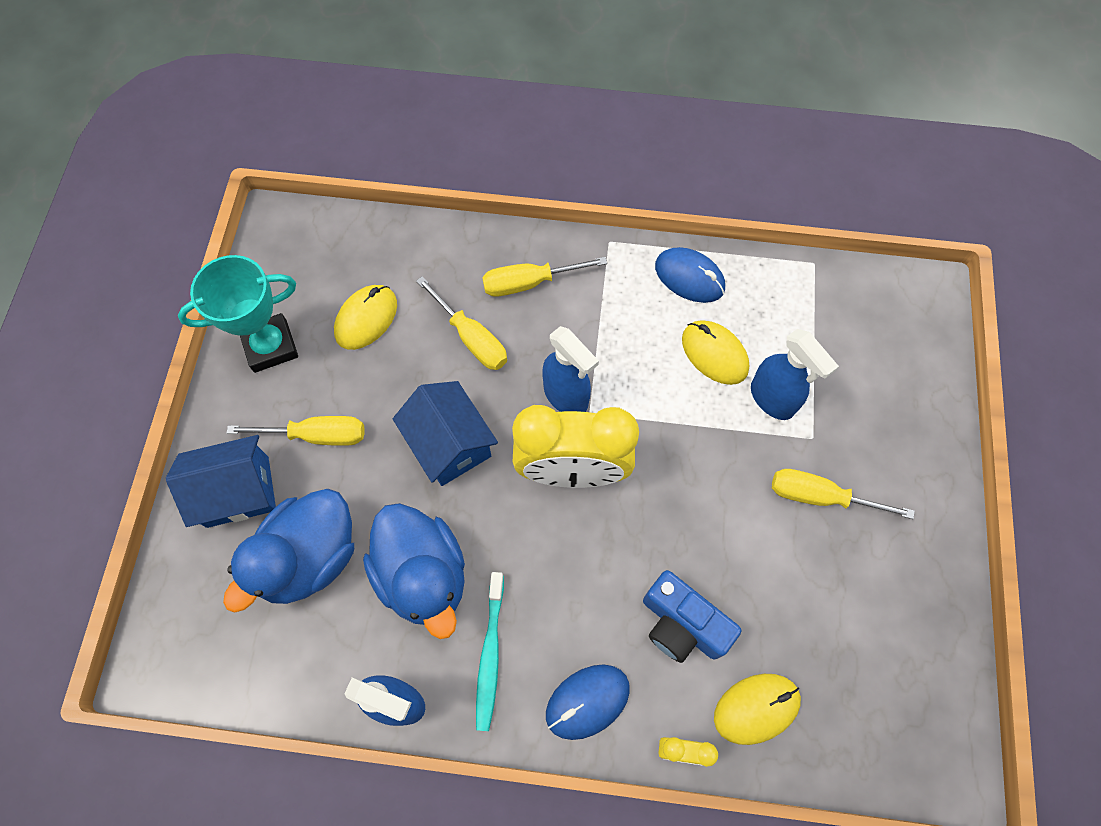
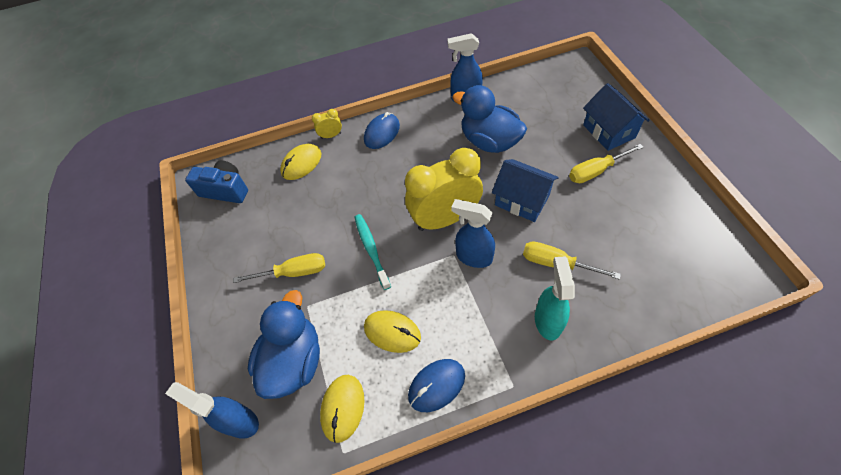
camera: 160 degrees right, 10 degrees down
blue house [166,435,276,528] -> blue house turned 75 degrees counterclockwise [583,83,650,151]
turquoise trophy [178,255,298,373] -> none
blue duck [223,489,354,613] -> blue duck moved to [248,290,320,399]
yellow mouse [334,285,397,350] -> yellow mouse moved to [320,375,364,443]
turquoise toothbrush [476,572,504,731] -> turquoise toothbrush moved to [354,214,391,290]
yellow screwdriver [482,257,607,297] -> turquoise spray bottle [535,256,575,341]
blue camera [643,570,741,663] -> blue camera moved to [185,160,248,203]
blue mouse [655,247,725,303] -> blue mouse turned 45 degrees counterclockwise [408,359,465,412]
blue spray bottle [751,329,839,420] -> blue spray bottle moved to [165,382,259,439]

